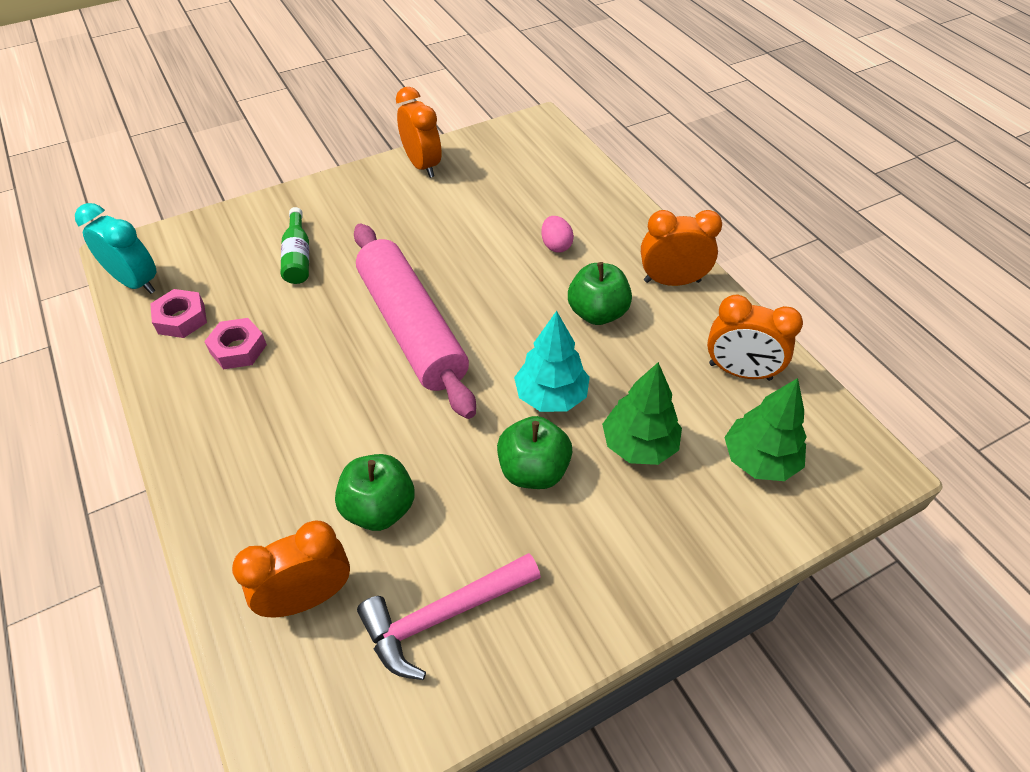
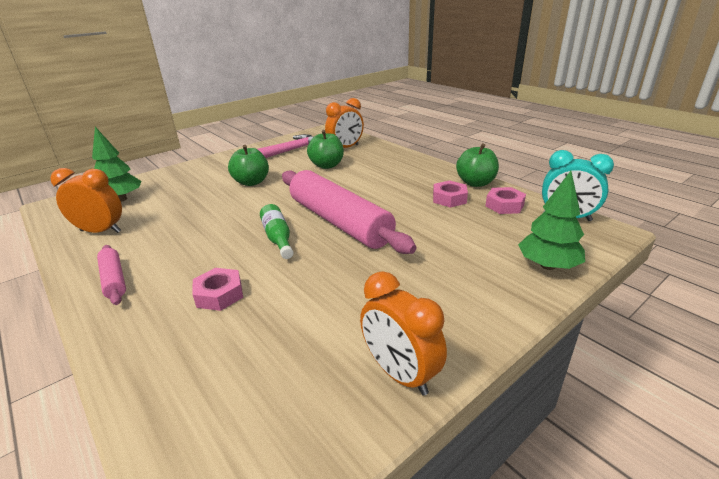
camera: 170 degrees right, 20 degrees down
green bottle [281,207,309,284] -> green bottle moved to [260,204,293,259]
turquoise tree [514,311,590,412] -> none
pink egg [541,216,574,253] -> pink nut [192,268,243,311]
green apple [568,262,632,325] -> green apple moved to [456,143,499,187]
green tree [602,362,682,465] -> green tree moved to [518,171,585,270]
orange clock [641,210,722,286] -> pink rolling pin [97,245,126,305]

